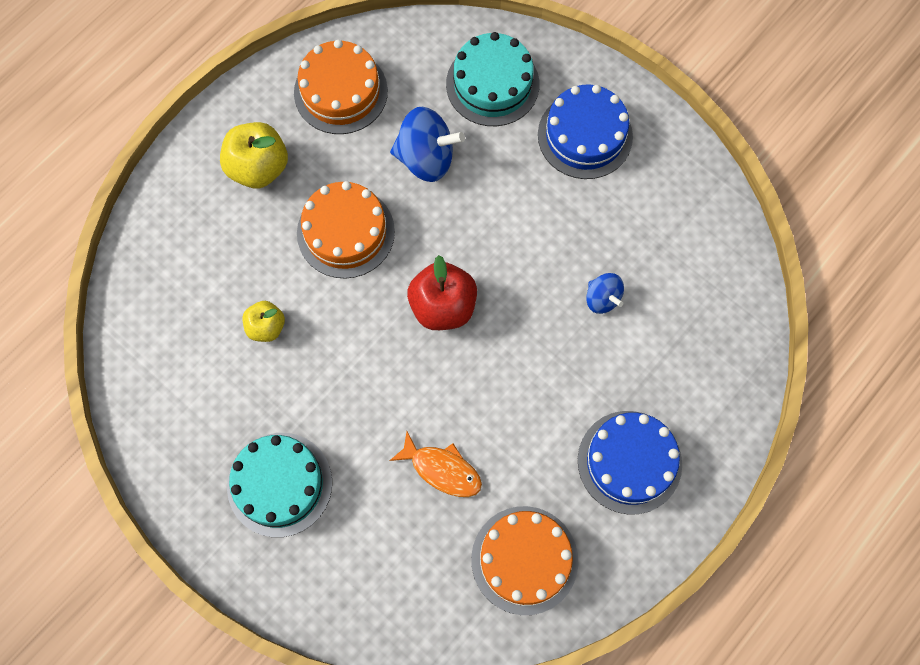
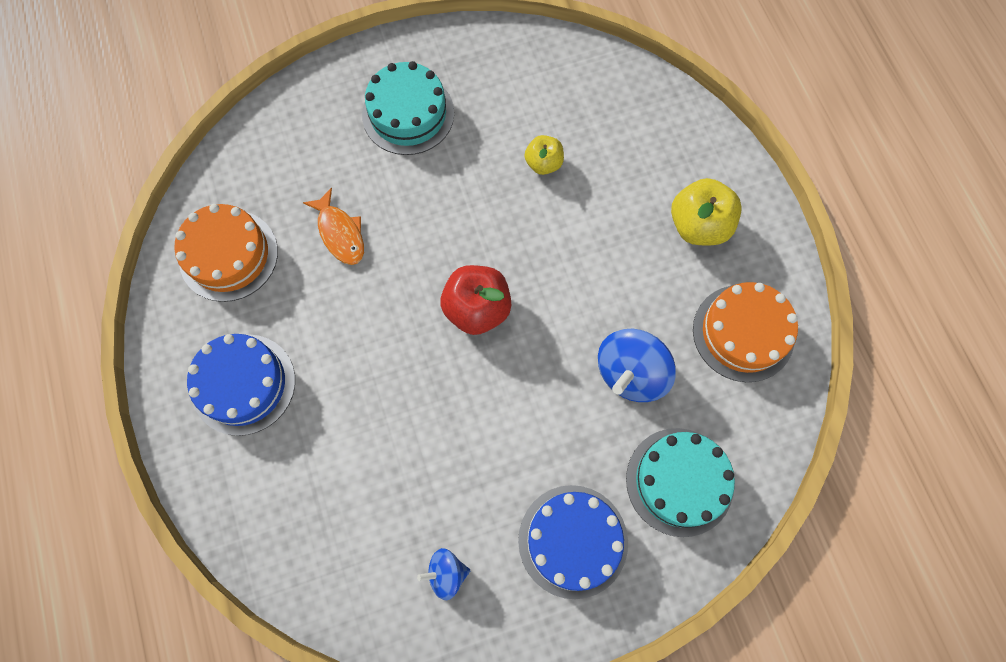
camera: 120 degrees right, 0 degrees up
orange cake [297,181,395,279] -> none
orange fish [389,432,482,497] -> orange fish turned 90 degrees counterclockwise [303,188,364,265]
blue spinning top [586,273,624,314] -> blue spinning top moved to [417,548,470,600]

